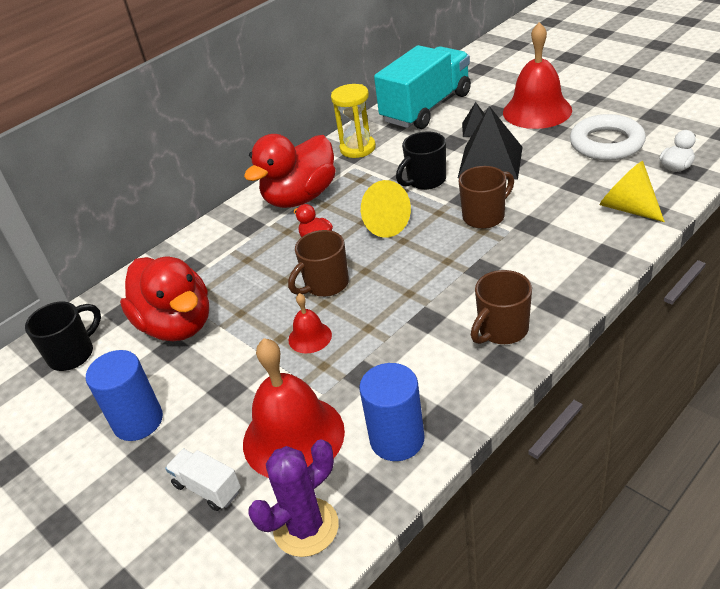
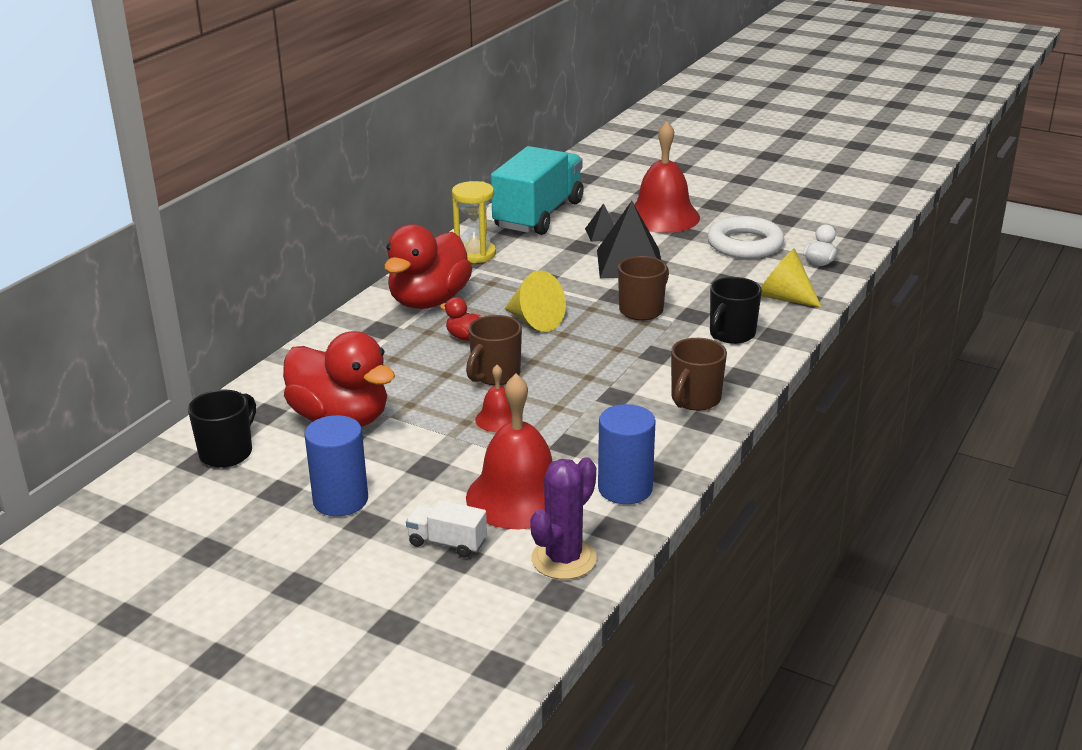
camera: 20 degrees left, 10 degrees down
black mug [396,131,446,190] -> black mug moved to [710,277,762,344]

